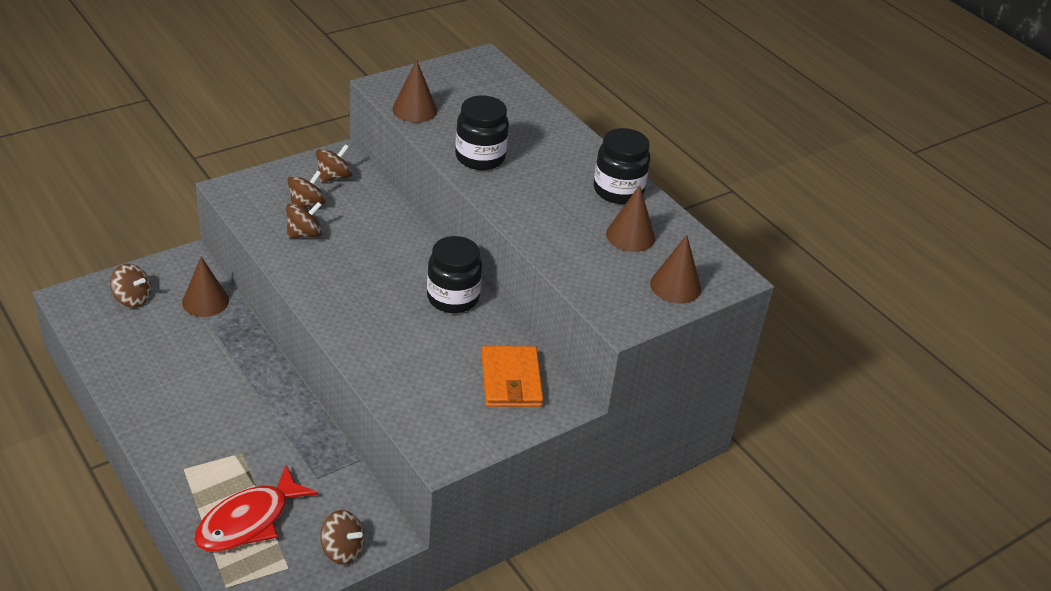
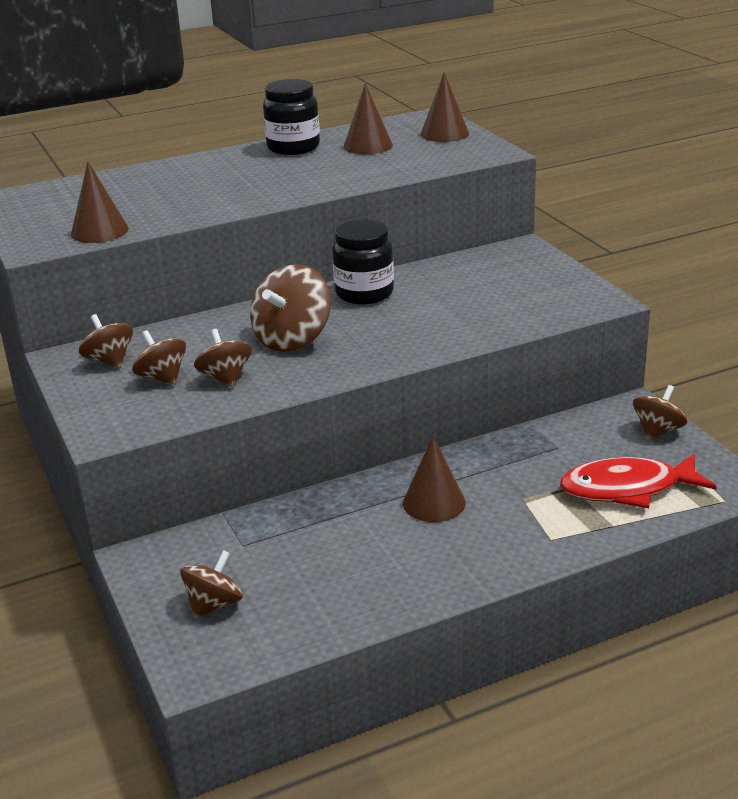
camera: 75 degrees left, 10 degrees down
brown cone [182,257,229,317] -> brown cone moved to [403,436,466,522]
red fish [194,465,318,552] -> red fish turned 120 degrees clockwise [560,454,717,508]
black jar [455,95,509,170] -> none
orange wallet [482,346,543,407] -> none
none -> brown spinning top [250,264,331,352]

